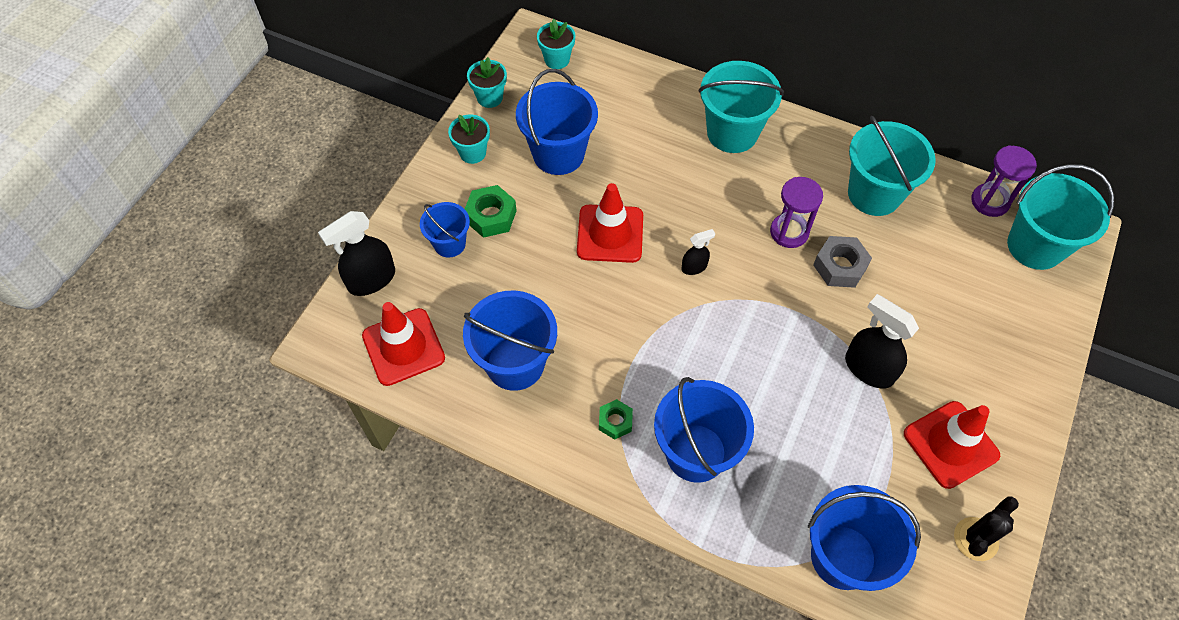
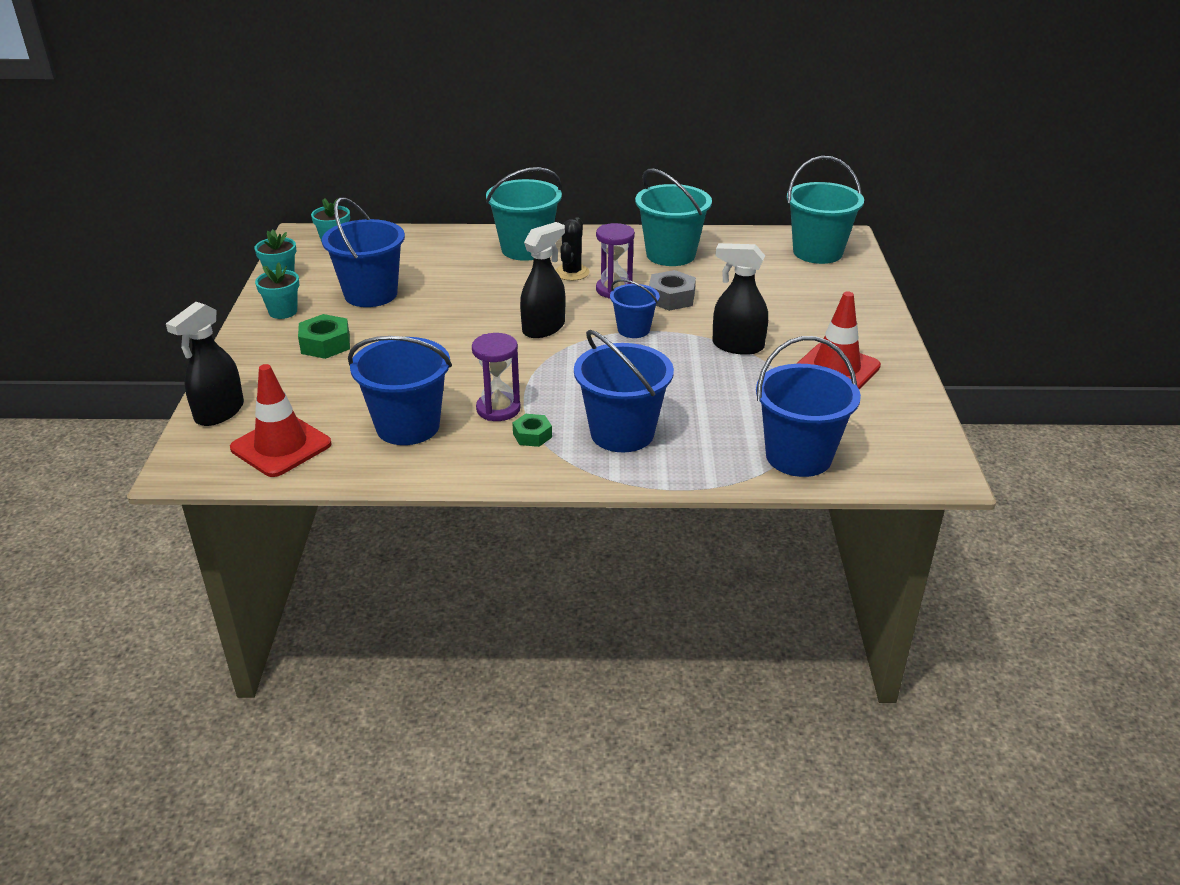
camera: 25 degrees left, 25 degrees down
blue bucket [420,202,470,257] -> blue bucket moved to [610,279,660,338]
red traffic cone [577,183,643,263] -> none
black spray bottle [681,229,715,275] -> black spray bottle [520,222,565,338], size x1.86
black cactus [954,496,1019,561] -> black cactus moved to [555,217,590,281]
purple hourglass [971,145,1037,217] -> purple hourglass moved to [472,333,521,421]

